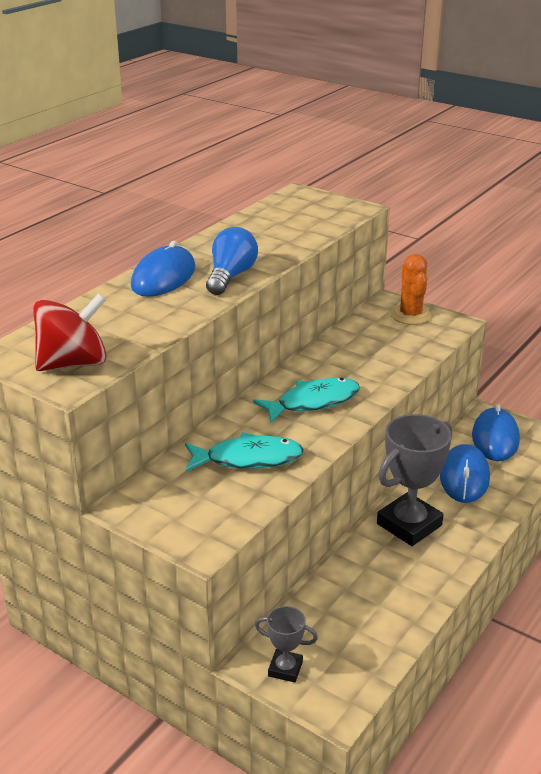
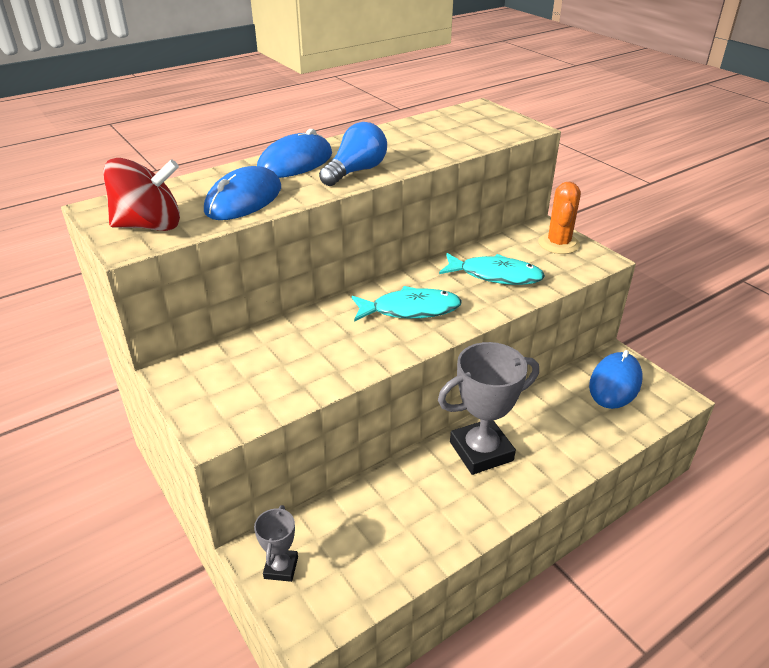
camera: 20 degrees right, 5 degrees up
turquoise fish [185,432,304,472] -> turquoise fish moved to [439,253,545,285]
grey trophy [255,606,318,683] -> grey trophy turned 60 degrees clockwise [254,505,298,582]
blue mouse [440,444,490,503] -> blue mouse moved to [204,166,281,220]

